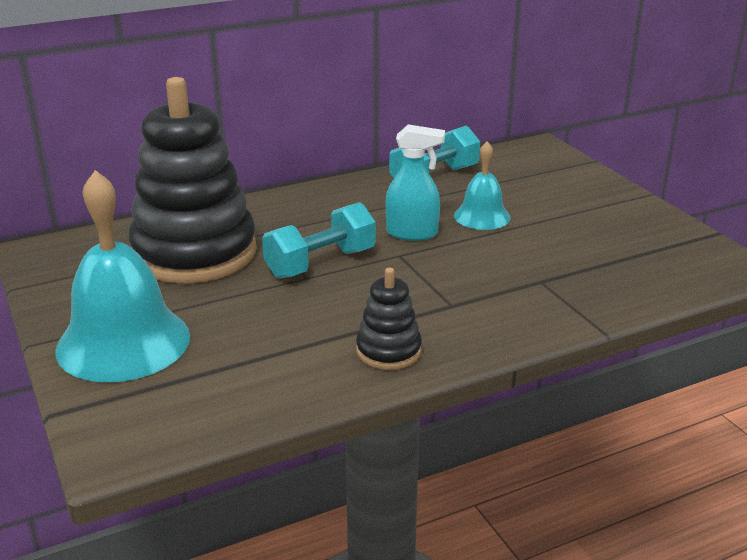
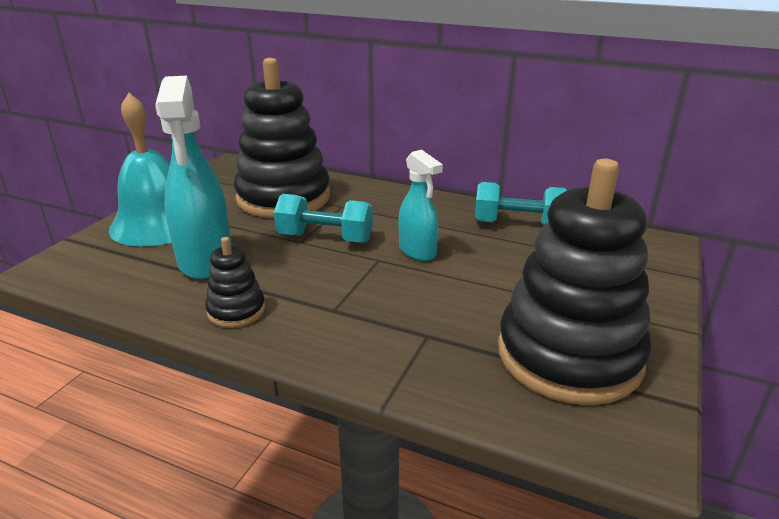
camera: 50 degrees right, 0 degrees up
turquoise bell [454,141,511,230] -> none
none -> turquoise spray bottle [155,76,231,279]
none -> black stacking toy [498,159,651,405]

